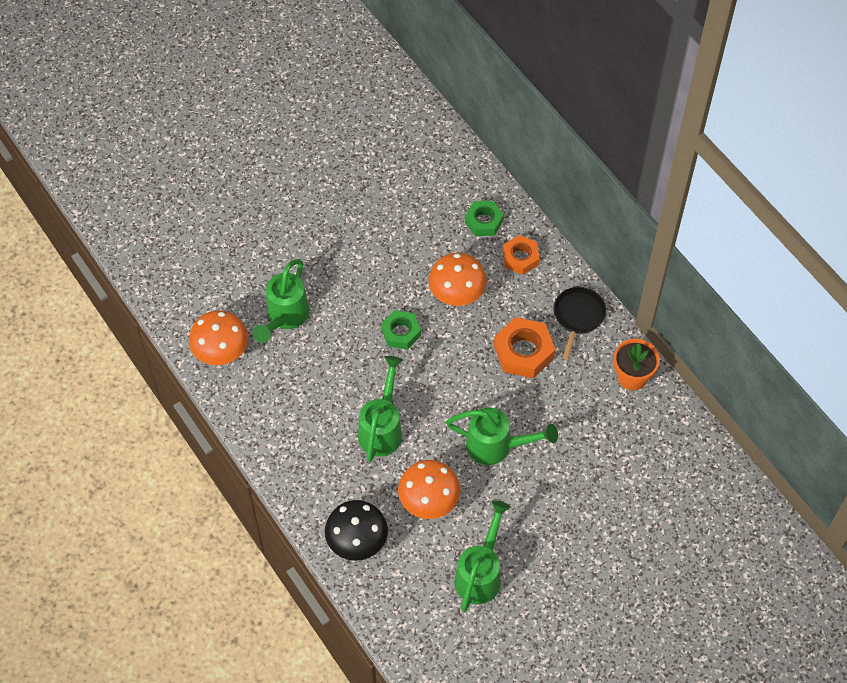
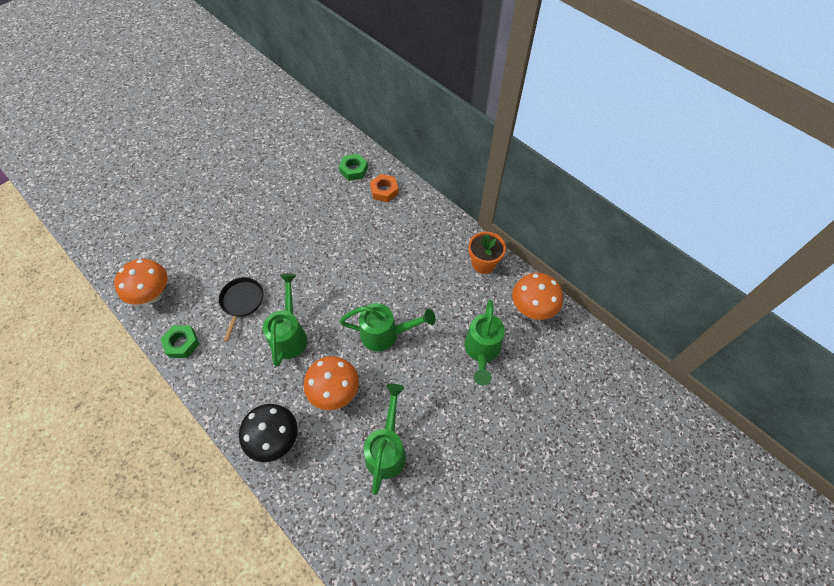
camera: 10 degrees left, 0 degrees up
green watering can [253,259,310,343] -> green watering can moved to [465,300,505,385]
green nut [381,310,421,350] -> green nut moved to [160,325,200,358]
orange mushroom [429,253,487,306] -> orange mushroom moved to [512,273,563,320]
orange nut [494,317,555,378] -> none
black pan [554,287,606,360] -> black pan moved to [219,277,263,342]

